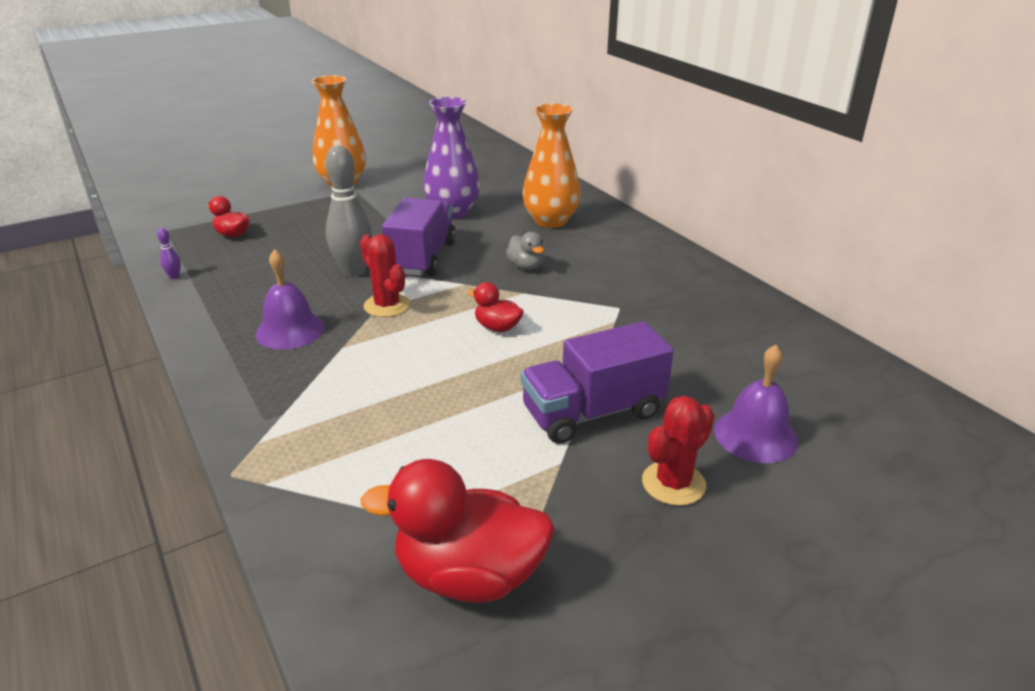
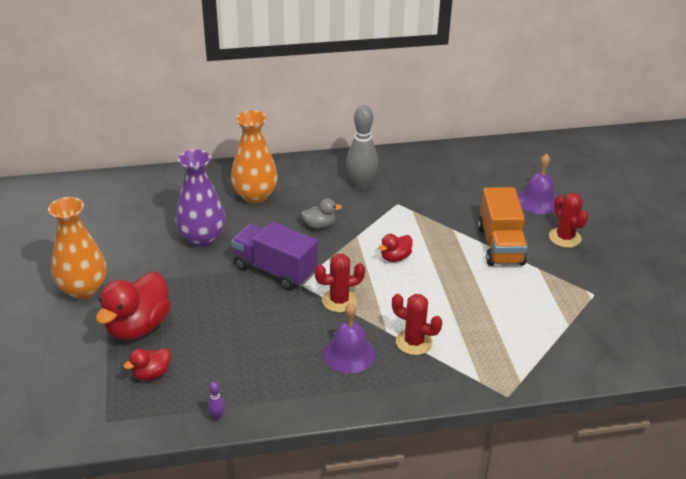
camera: 70 degrees left, 5 degrees up
grey bowling pin [325,146,372,277] -> grey bowling pin moved to [346,105,378,190]
red duck [360,459,555,603] -> red duck moved to [96,272,171,340]
purple truck [521,321,674,444] -> orange truck [478,187,527,266]
none -> red cactus [392,294,442,355]

